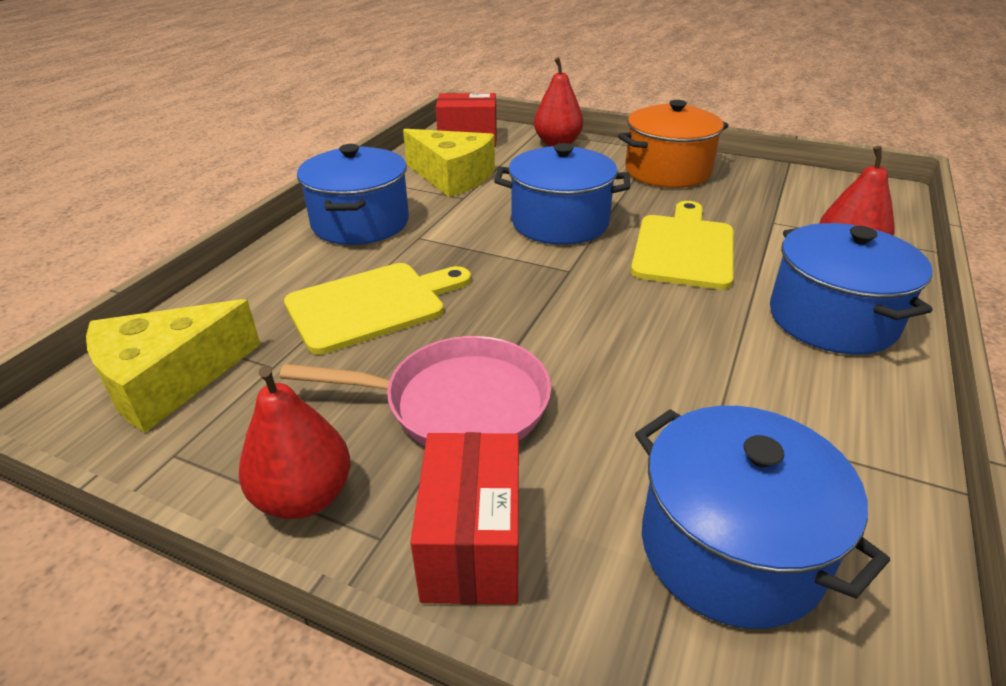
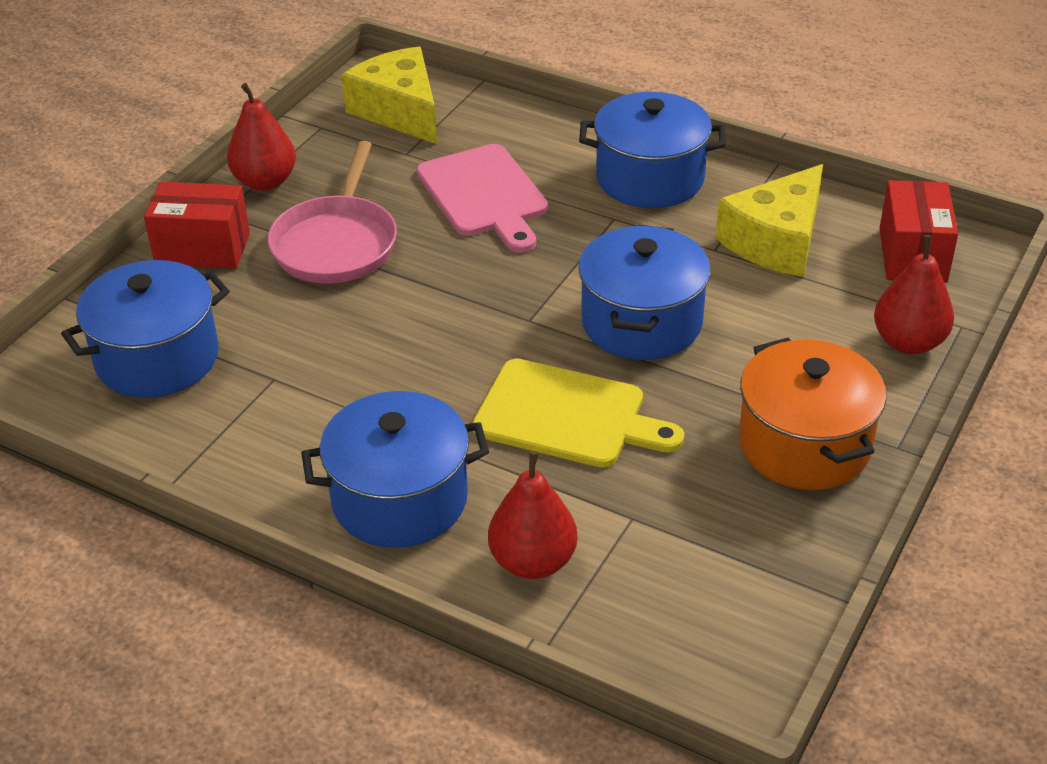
camera: 95 degrees right, 5 degrees up
yellow cutting board [284,263,471,355] -> pink cutting board [416,144,548,253]

